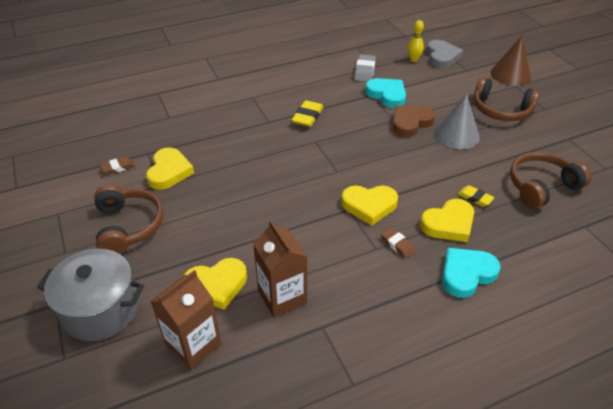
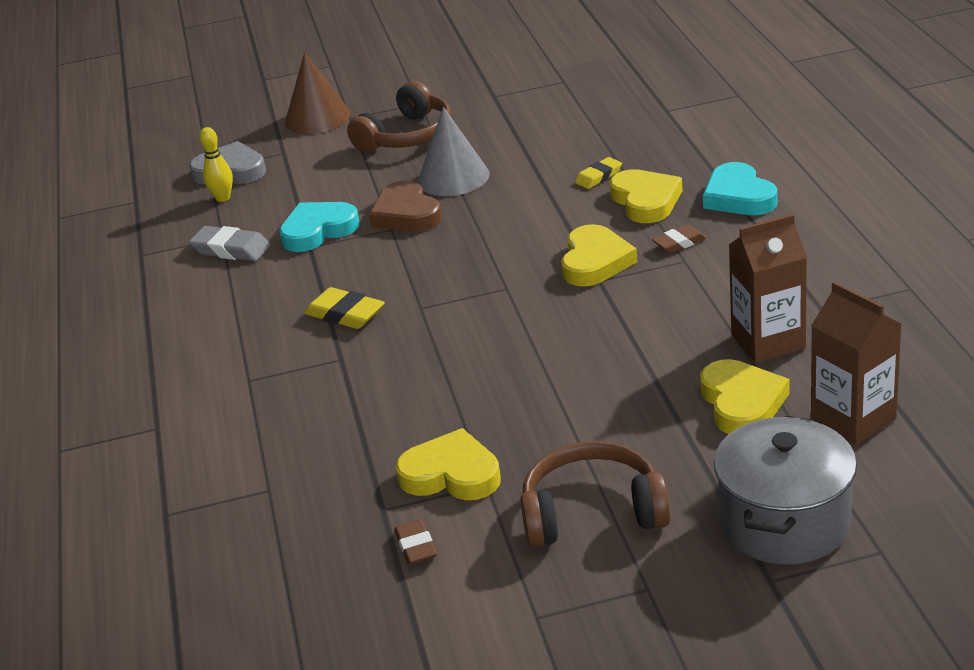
camera: 75 degrees left, 10 degrees down
brown headphones [510,152,592,209] -> none

